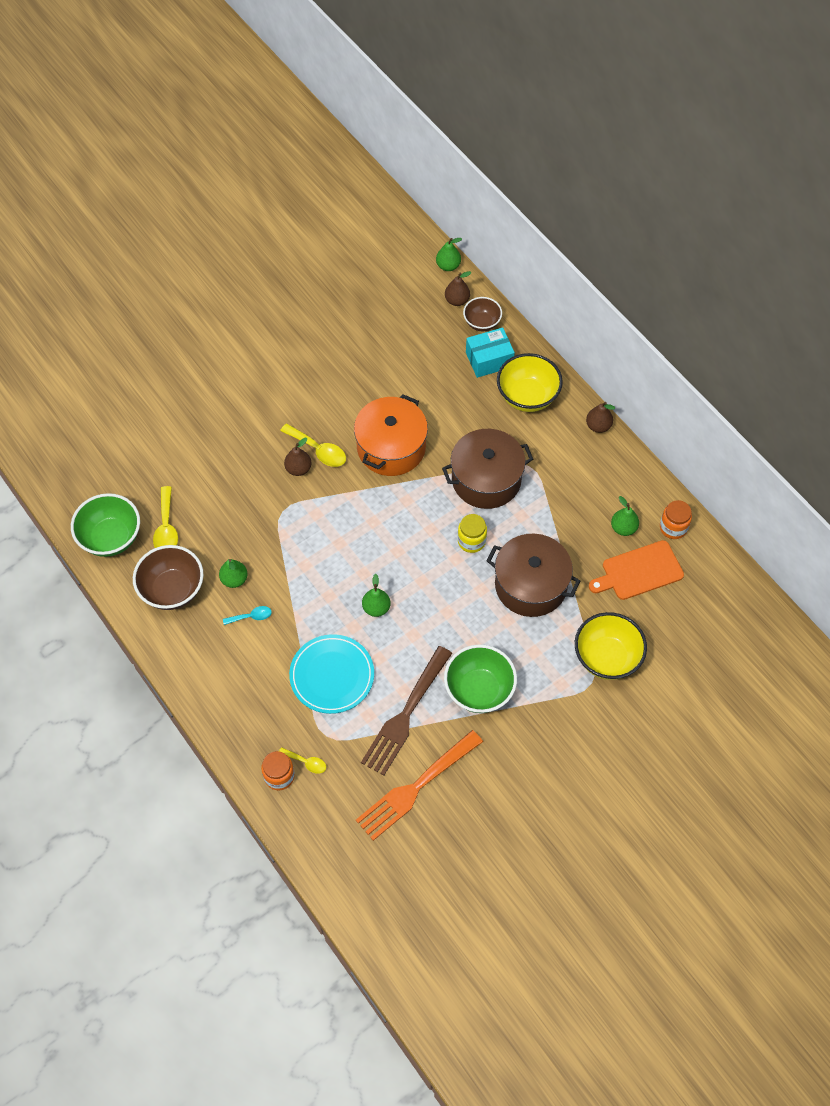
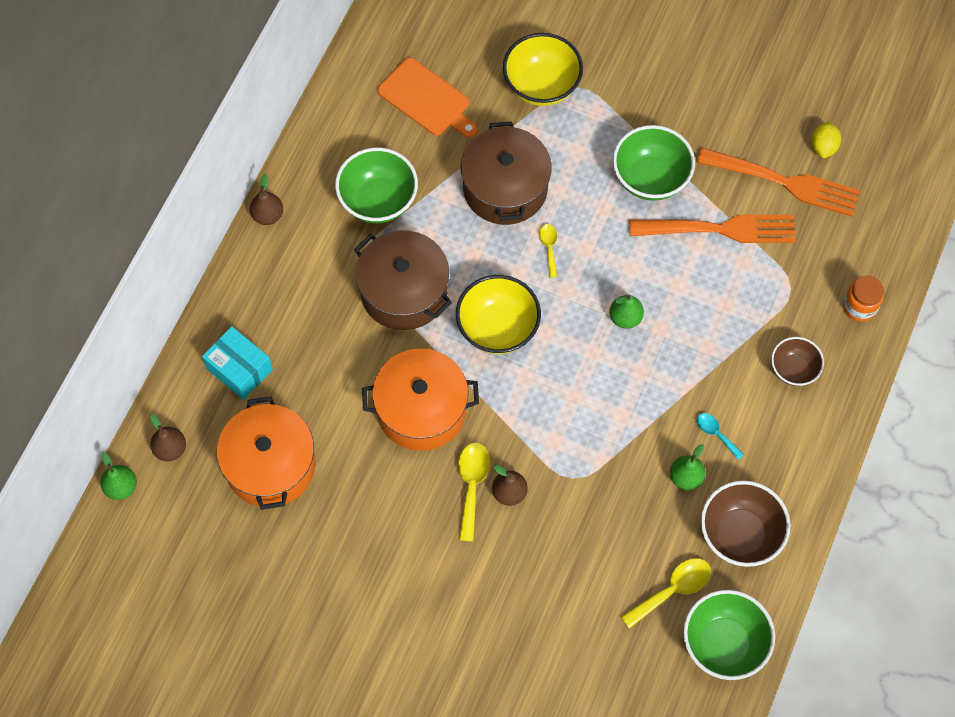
camera: 120 degrees left, 5 degrees up
yellow spoon [279,747,326,774] -> yellow spoon moved to [539,224,557,278]
turquoise plate [289,634,374,714] -> none
brown fork [361,646,452,776] -> orange fork [629,215,796,243]
yellow jar [458,514,487,553] -> none
brown bowl [463,297,502,331] -> brown bowl moved to [771,337,824,386]
yellow bowl [497,353,563,412] -> yellow bowl moved to [456,275,541,354]
green pear [611,496,639,536] -> none
orange jar [660,500,692,539] -> none
none -> orange pot [217,396,315,510]
none -> green bowl [335,147,418,223]
none -> yellow lemon [811,121,841,158]

